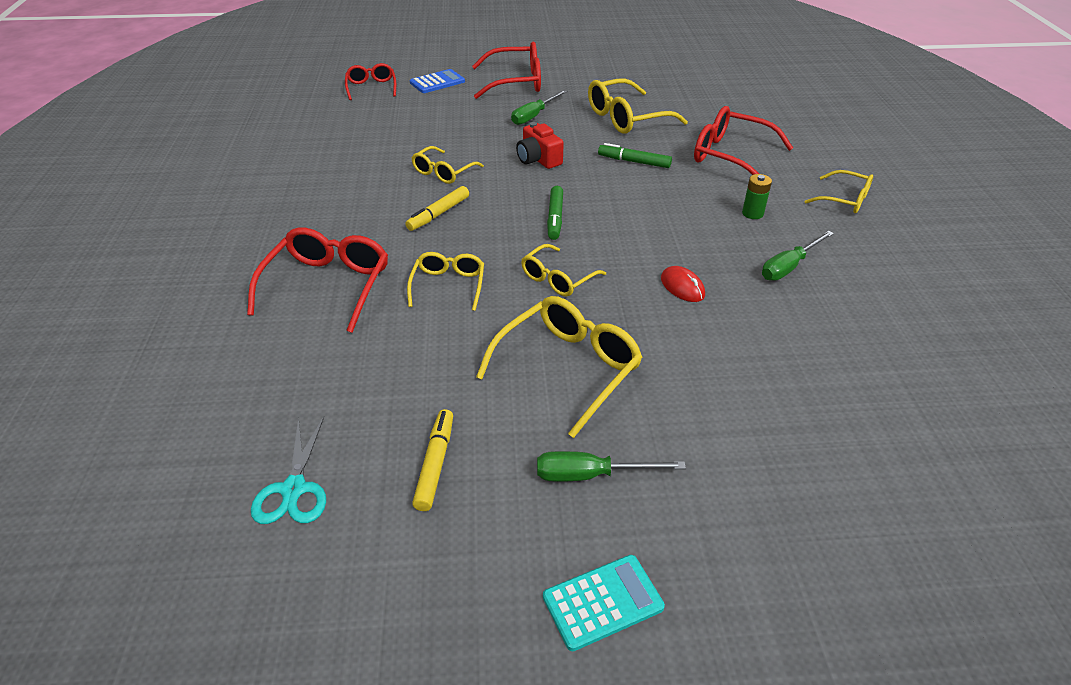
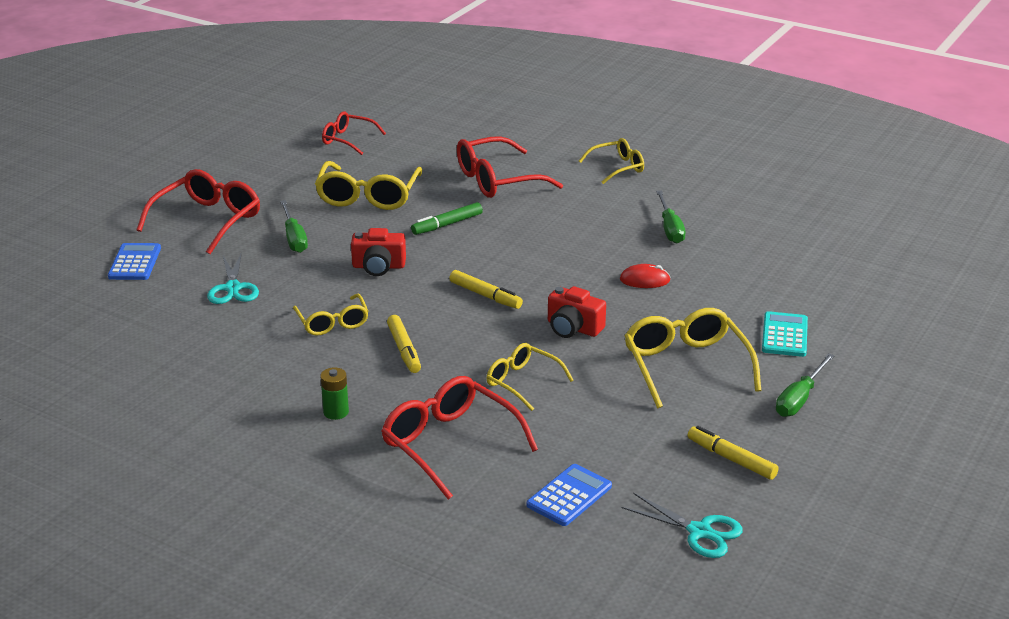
camera: 55 degrees left, 10 degrees down
red glasses [345,63,396,100] -> red glasses moved to [322,112,386,155]
yellow glasses [521,244,606,296] -> red camera [548,286,606,338]
turquoise calculator [543,555,665,651] -> turquoise calculator moved to [762,311,808,357]
green marker [547,186,563,240] -> yellow marker [449,270,523,309]
green battery [742,174,772,219] -> green battery moved to [320,367,349,420]
none -> turquoise scissors [207,252,259,304]
none -> blue calculator [527,464,612,526]

